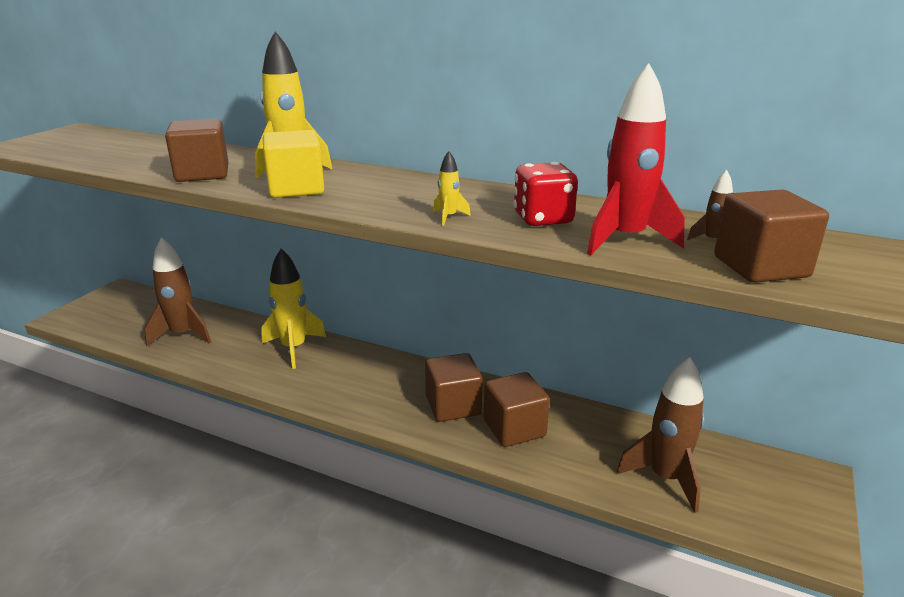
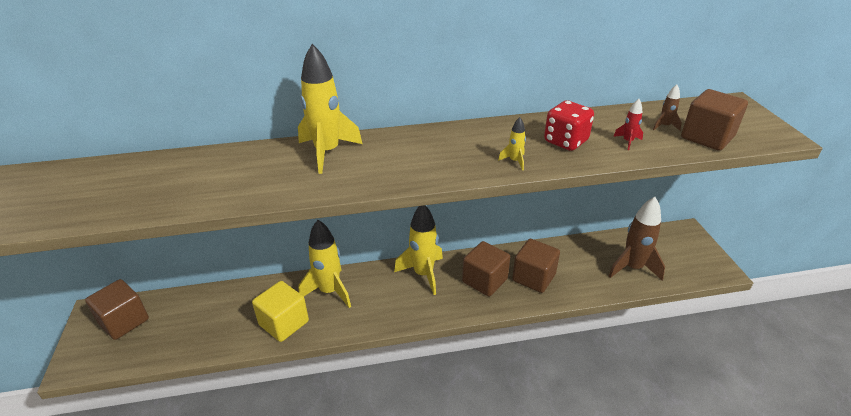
camera: 35 degrees left, 10 degrees up
brown rocket [144,237,211,346] -> none
brown cube [165,119,229,182] -> brown cube moved to [85,279,149,340]
yellow cube [263,130,324,198] -> yellow cube moved to [252,281,309,342]
red rocket [587,63,685,255] -> red rocket [613,99,643,150], size x0.43
none -> yellow rocket [394,205,443,295]

